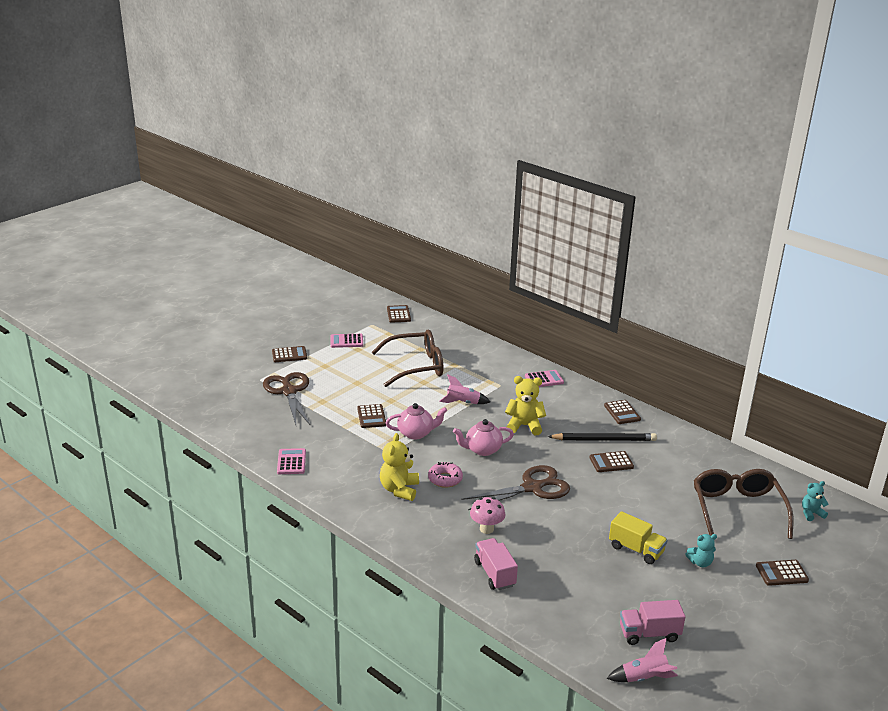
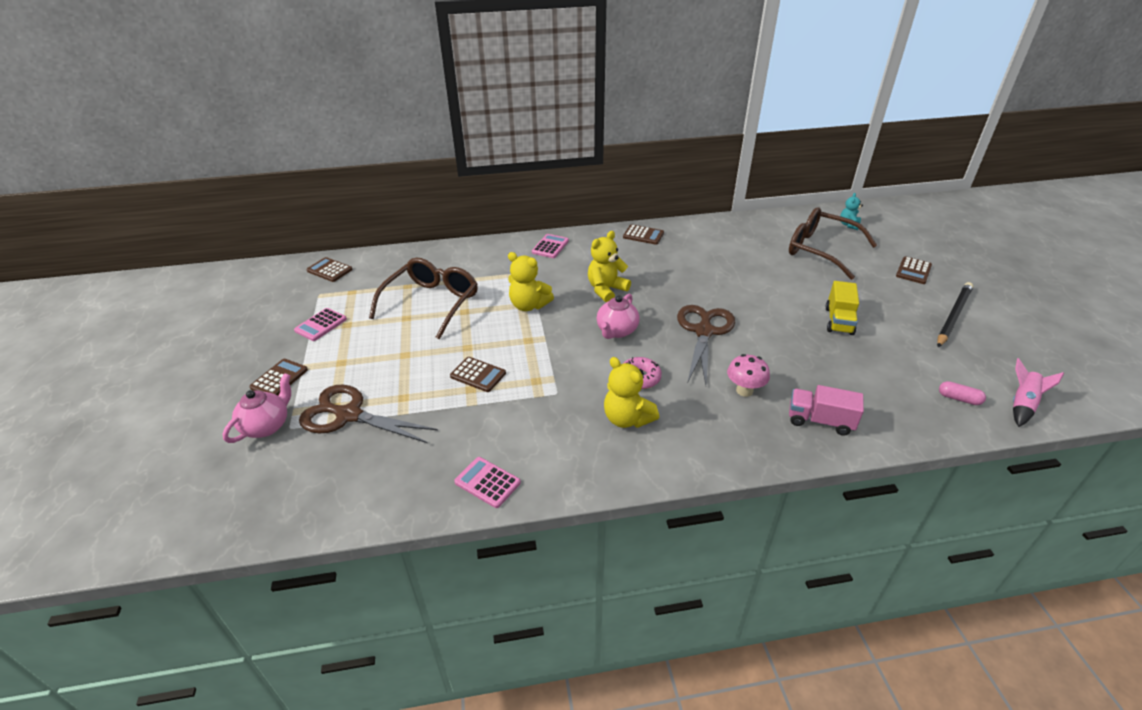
camera: 50 degrees left, 10 degrees up
pink teapot [386,403,447,439] -> pink teapot moved to [223,373,291,443]
pink rocket [439,374,490,404] -> yellow teddy bear [508,252,554,311]
black pencil [547,433,657,441] -> black pencil moved to [937,282,974,347]
brown calculator [589,451,634,472] -> none
yellow truck [609,511,668,564] -> yellow truck turned 120 degrees clockwise [825,281,859,335]
pink truck [620,600,685,645] -> none
turquoise teddy bear [685,534,717,567] -> none
none -> pink capsule [939,381,986,405]

